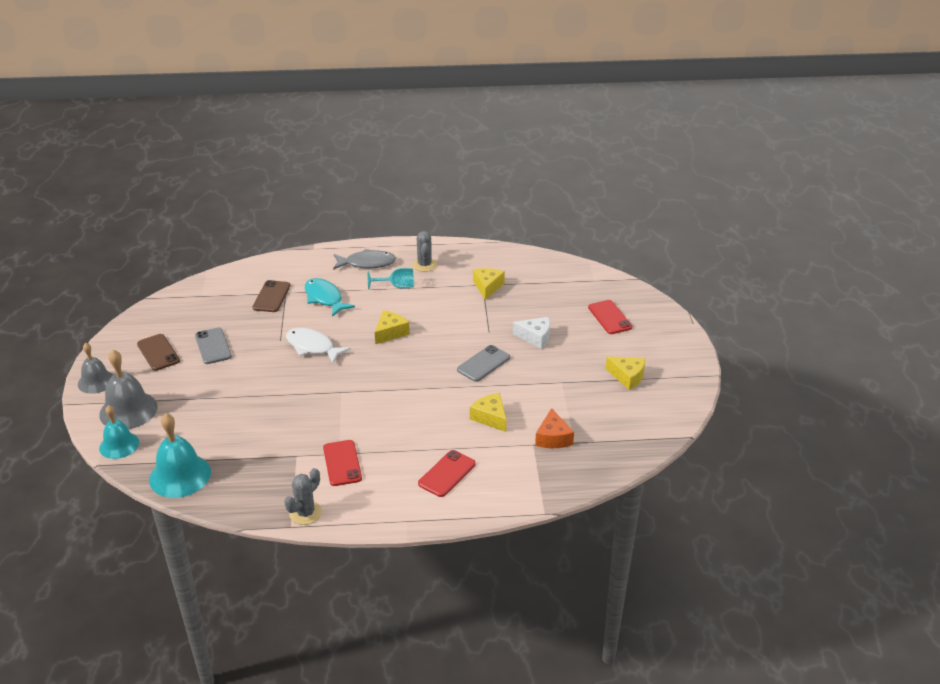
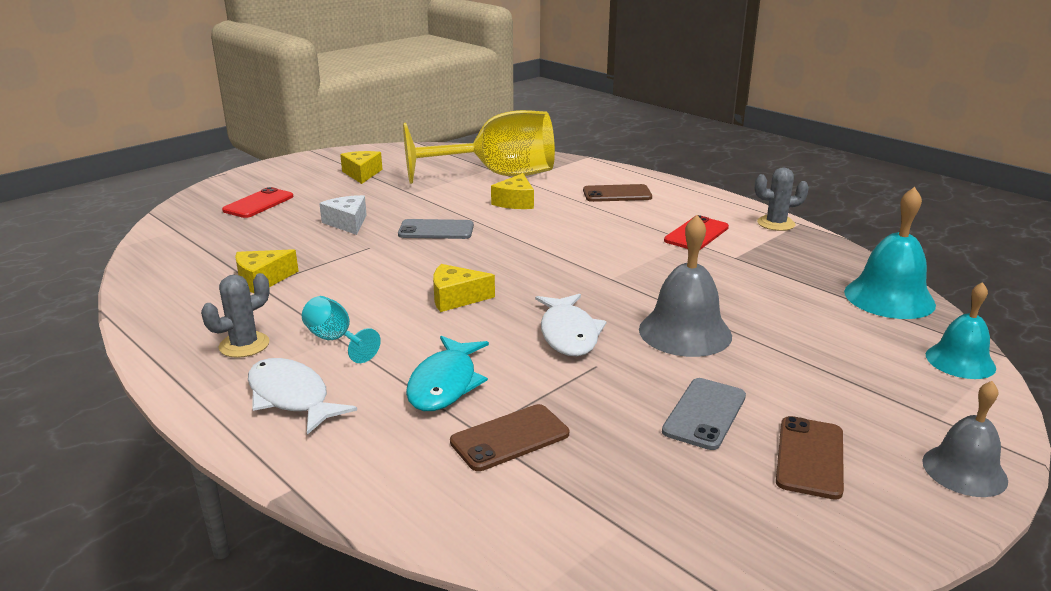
camera: 130 degrees left, 10 degrees down
grey bell [99,350,158,429] -> grey bell moved to [639,215,732,357]
grey fish [333,249,396,270] -> white fish [248,358,357,435]
red phone [418,450,476,497] -> brown phone [583,184,652,202]
orange cheese [535,408,574,448] -> yellow goblet [403,110,555,184]

